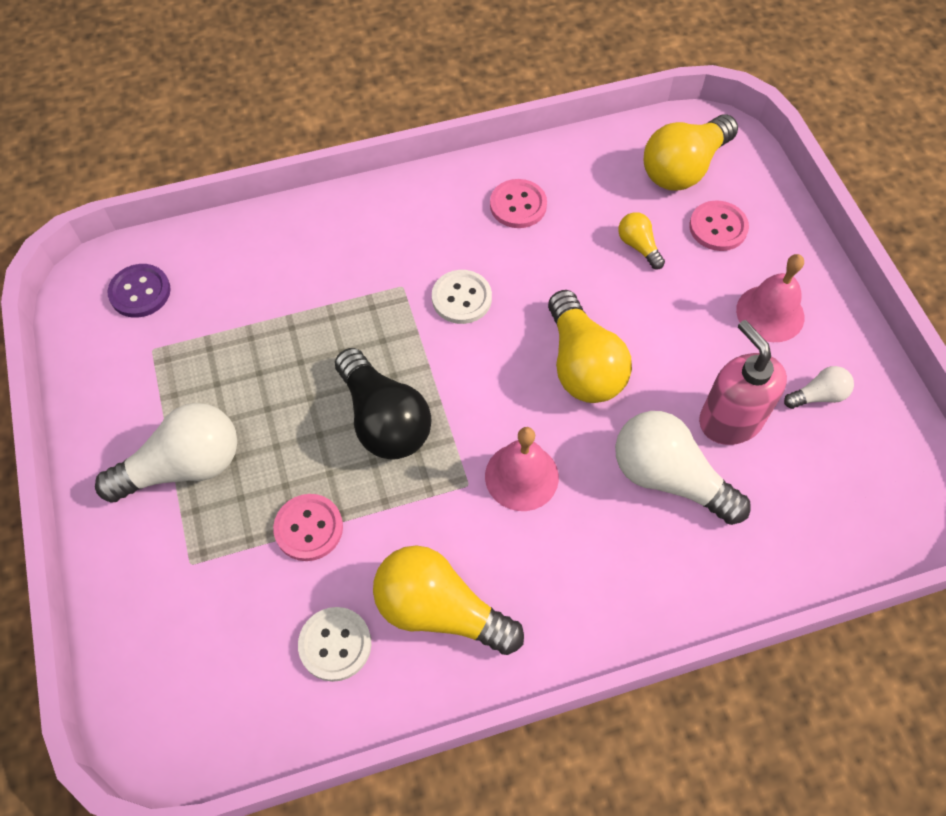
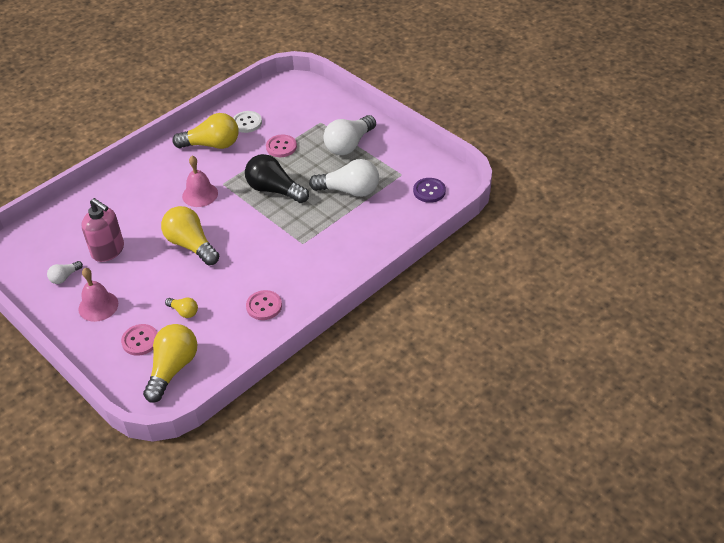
camera: 155 degrees right, 15 degrees down
white button [432,270,492,324] -> none
white light bulb [615,411,751,525] -> white light bulb moved to [309,159,379,197]

